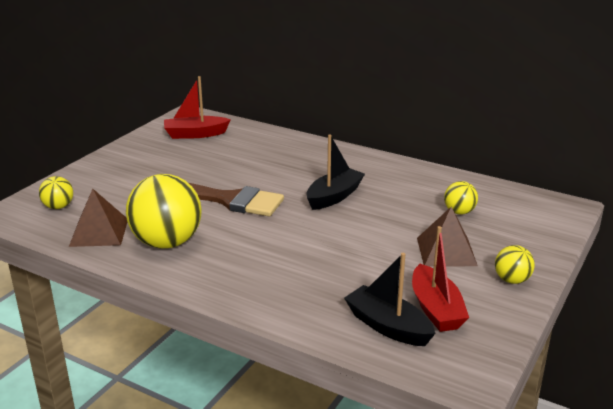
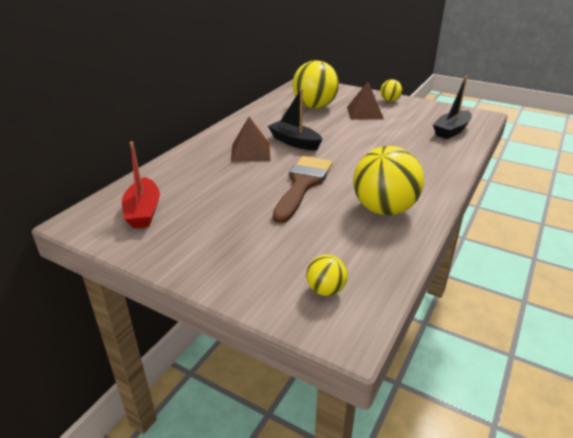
camera: 90 degrees left, 5 degrees up
brown pyramid [69,189,127,247] -> brown pyramid moved to [231,117,271,162]
red boat [412,226,469,332] -> none
yellow ball [444,181,478,214] -> yellow ball [292,60,339,109], size x2.07

